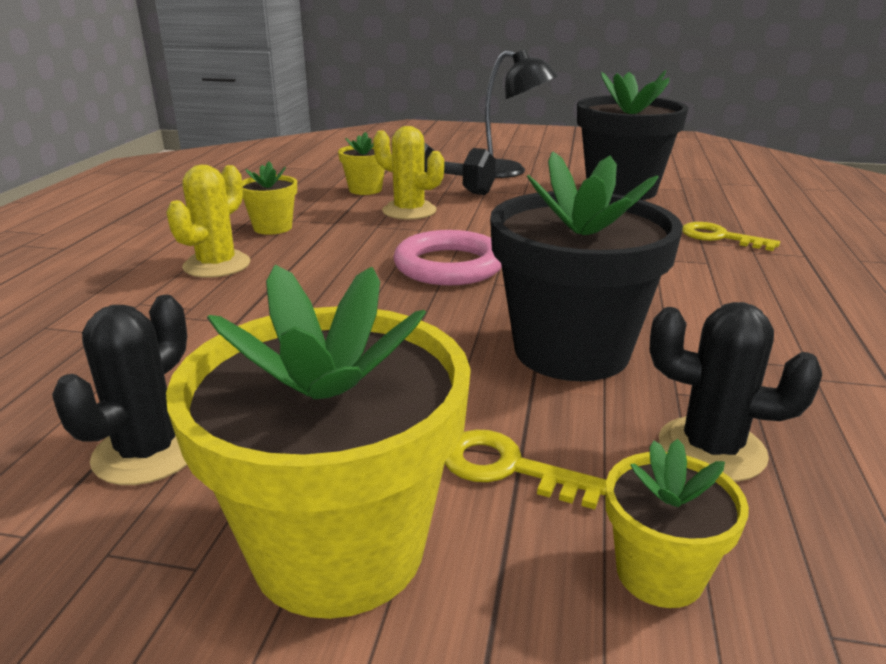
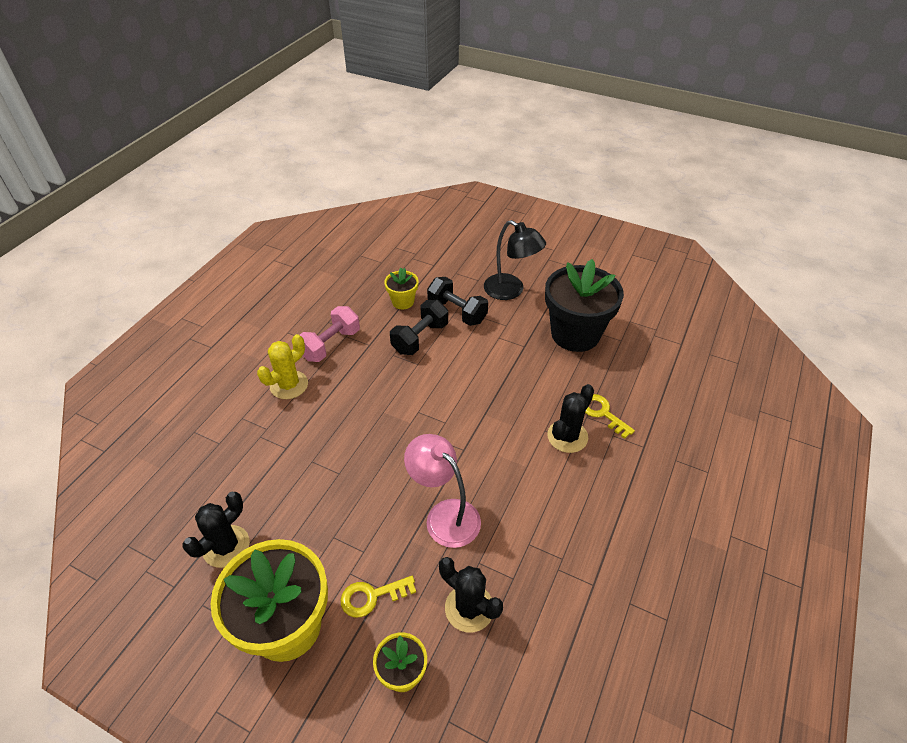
camera: 15 degrees right, 20 degrees up
yellow flower pot [242,161,297,235] -> pink dumbbell [300,306,360,362]
yellow cactus [373,126,444,220] -> black dumbbell [390,300,448,355]
pink ring [394,230,502,285] -> none
yellow key [445,430,606,510] -> yellow key turned 60 degrees counterclockwise [341,576,416,617]
black flower pot [490,152,683,381] -> pink lamp [404,434,481,548]
none -> black cactus [547,384,594,453]

